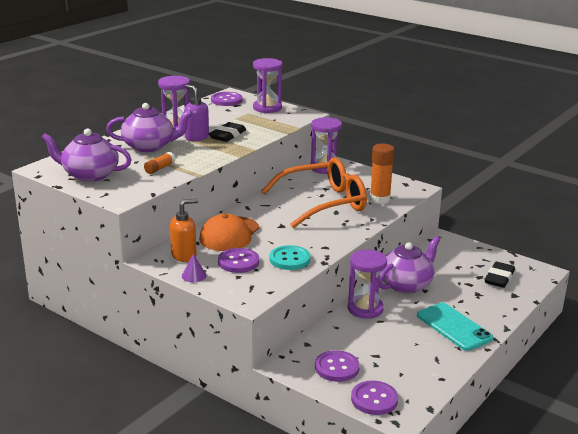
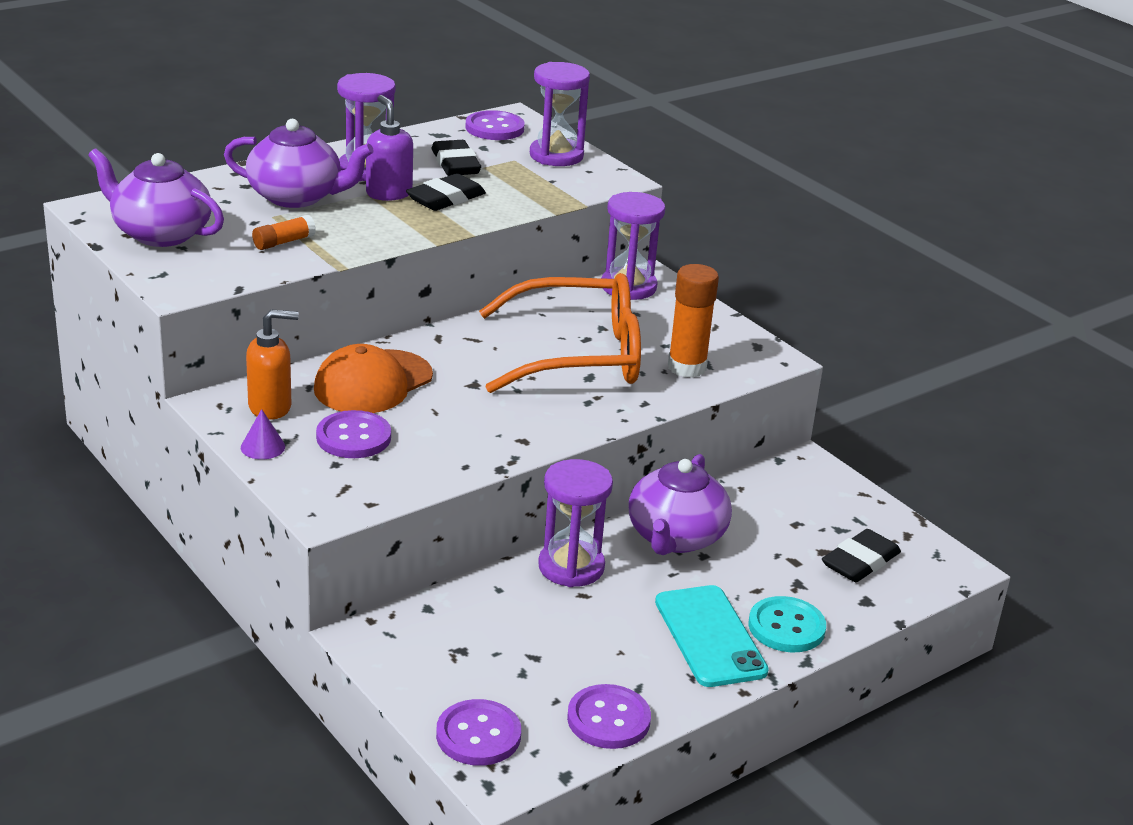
camera: 15 degrees right, 5 degrees up
turquoise button [269,245,310,270] -> turquoise button moved to [748,596,826,652]
purple button [315,350,360,382] -> purple button moved to [567,684,651,749]
purple teapot [379,236,440,294] -> purple teapot turned 135 degrees clockwise [628,454,732,555]
none -> black eraser [431,140,481,176]

